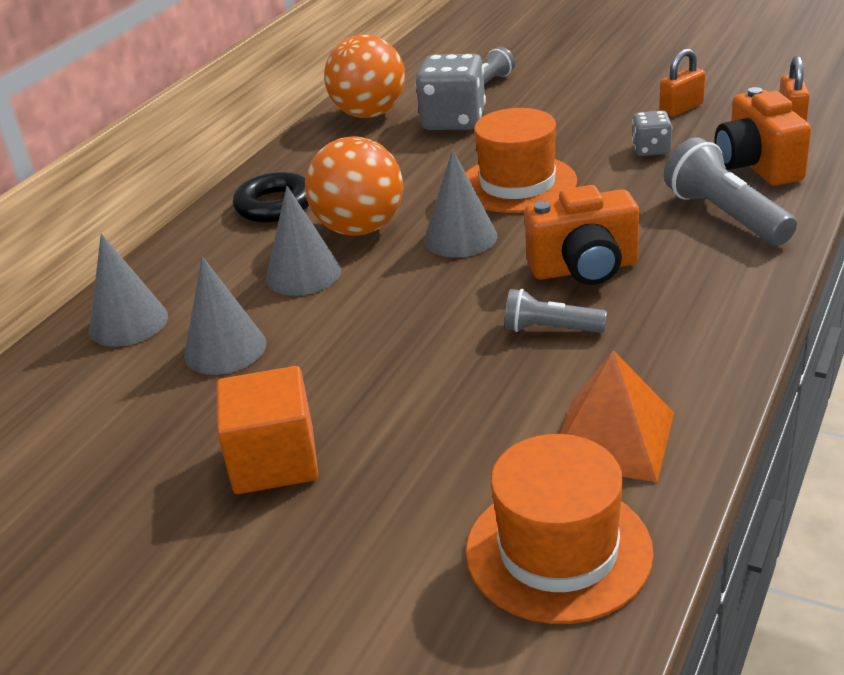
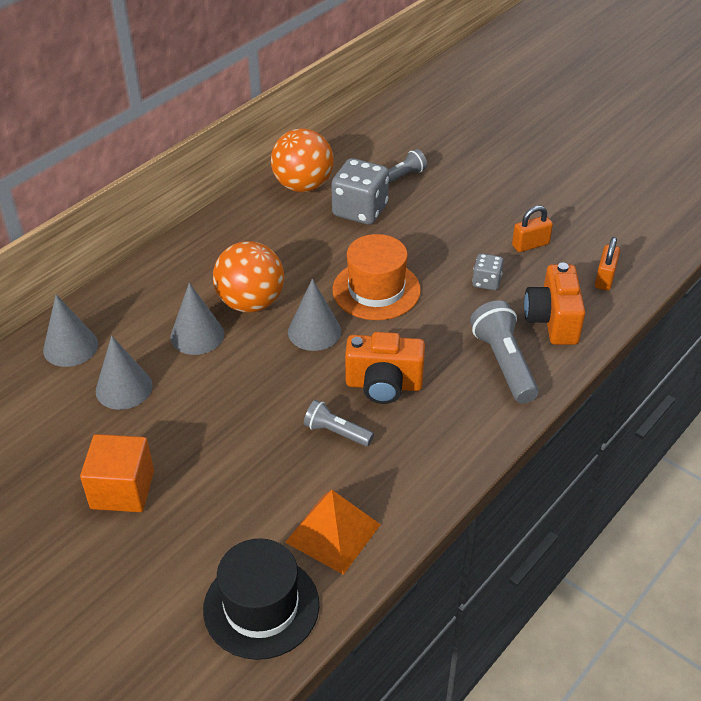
camera: 10 degrees right, 10 degrees up
black ring [233,172,309,222] -> none
orange hat [466,434,654,624] -> black hat [203,538,319,660]

